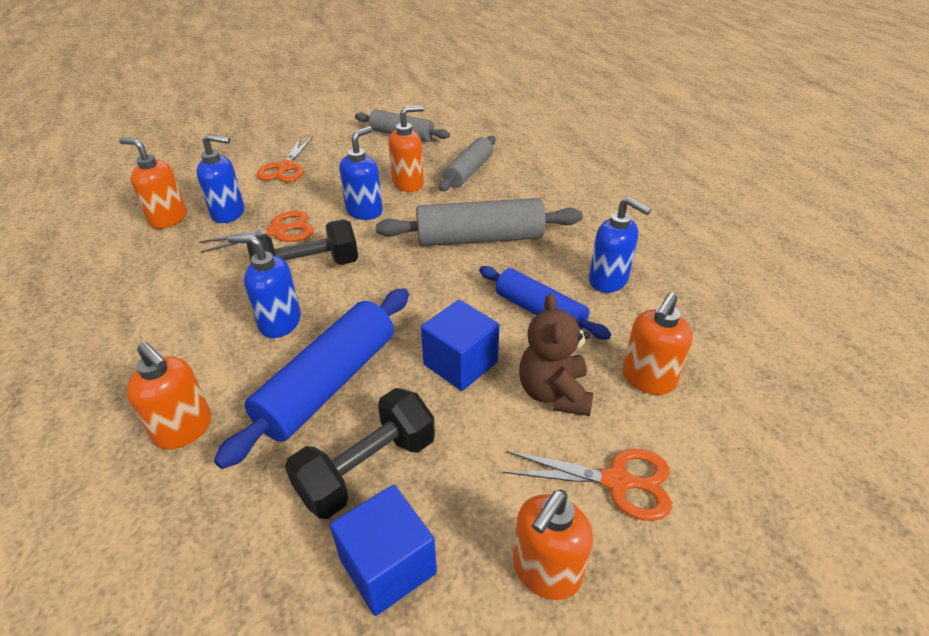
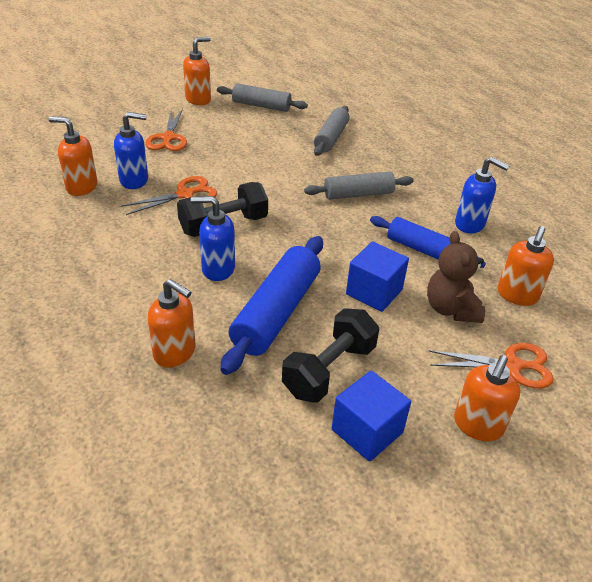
camera: 10 degrees left, 0 degrees up
blue soap dispenser [339,126,383,220] -> none
grey rolling pin [376,198,583,246] -> grey rolling pin [304,171,414,200], size x0.66
orange soap dispenser [389,105,424,192] -> orange soap dispenser moved to [183,37,211,105]

